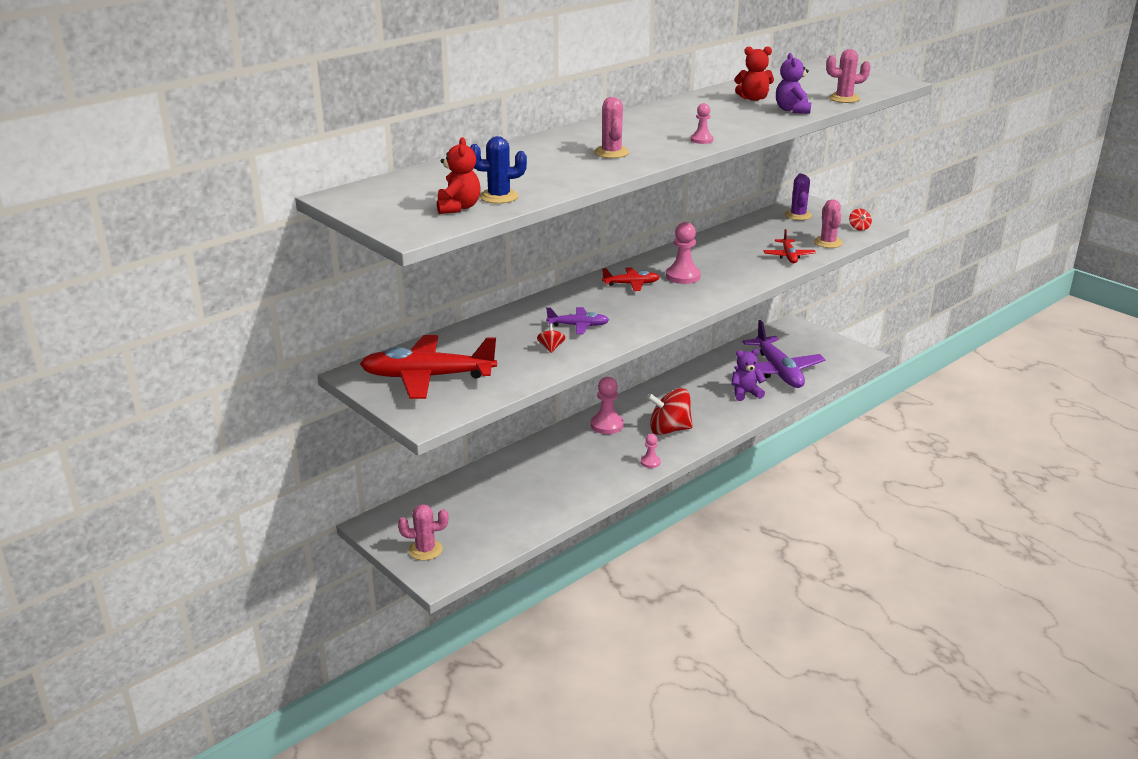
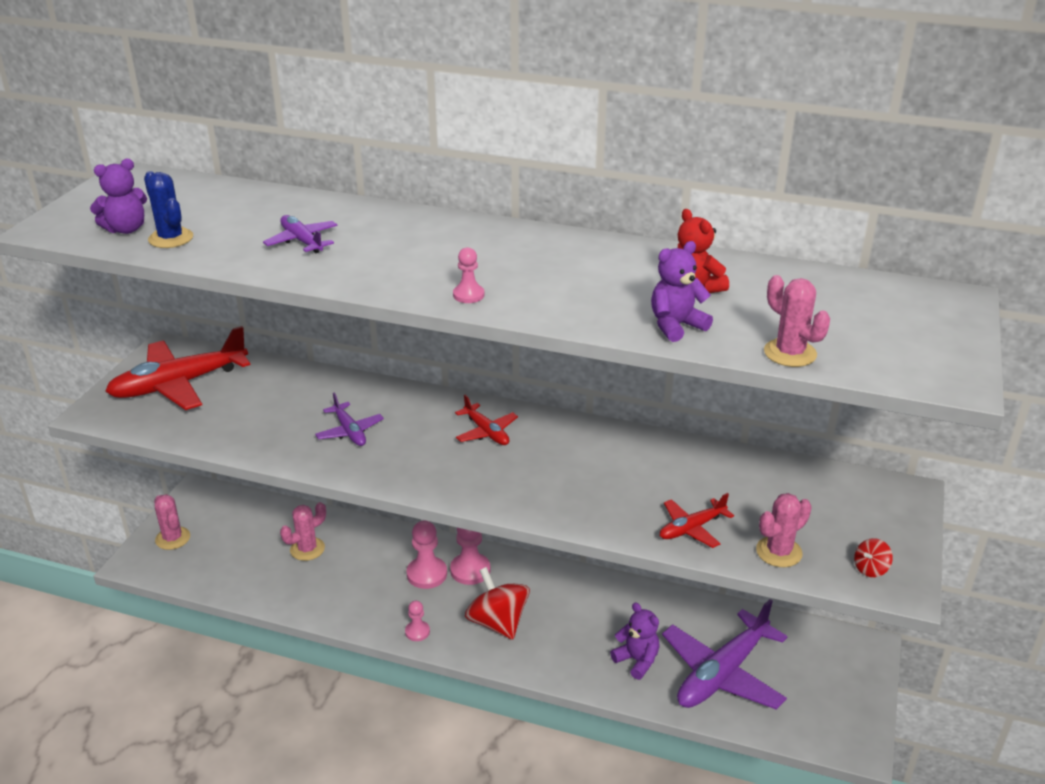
camera: 60 degrees right, 5 degrees up
red plane [360,335,497,399] -> red plane turned 90 degrees counterclockwise [105,326,250,410]
red teddy bear [437,137,481,214] -> purple teddy bear [90,159,147,234]
red spinning top [537,324,566,353] -> none
pink cactus [594,97,629,158] -> pink cactus moved to [280,502,326,561]
pink pawn [666,222,701,284] -> pink pawn moved to [407,521,447,589]
purple cactus [785,173,812,220] -> none
none -> purple plane [263,215,338,253]

